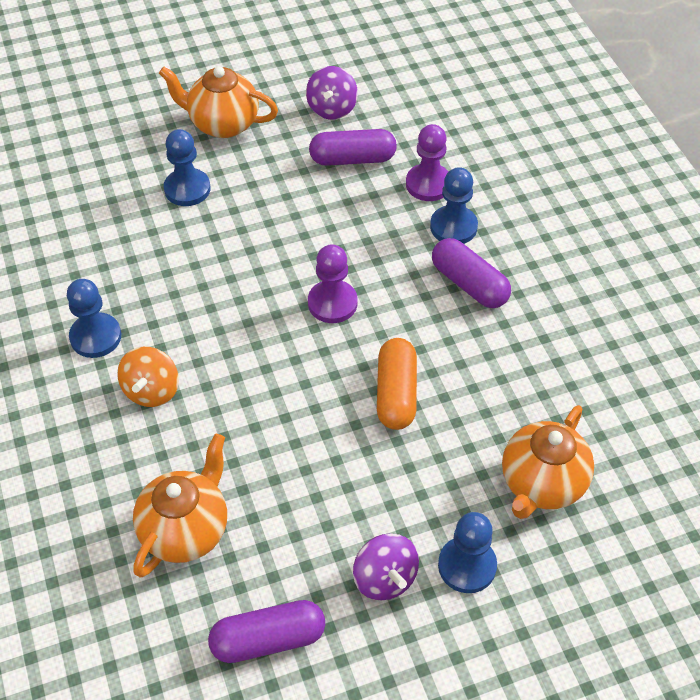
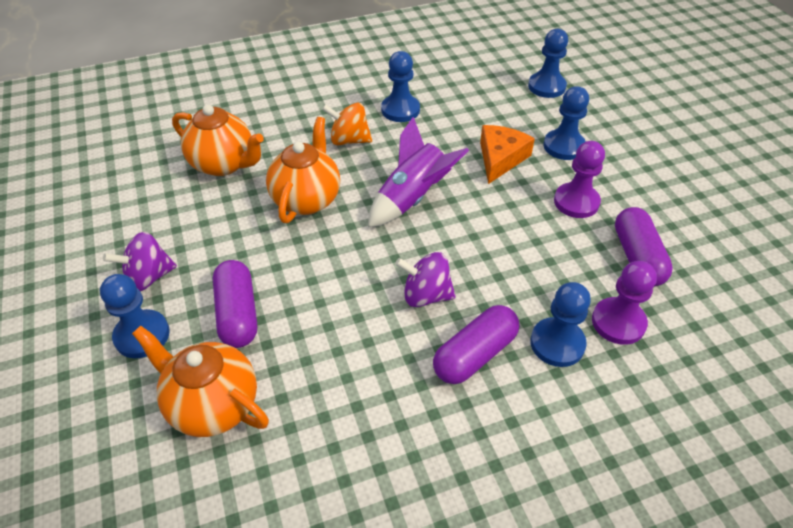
camera: 90 degrees right, 5 degrees down
orange teapot [159,66,278,138] -> orange teapot moved to [266,117,340,223]
purple capsule [208,600,325,663] -> purple capsule moved to [213,260,257,348]
purple spinning top [306,66,358,120] -> purple spinning top moved to [395,252,456,307]
purple pawn [308,244,357,323] -> purple pawn moved to [554,141,605,218]
orange capsule [377,338,417,430] -> none
none -> purple rocket [368,117,469,228]
none -> orange cheese [480,125,535,184]
none -> blue pawn [528,29,568,98]

